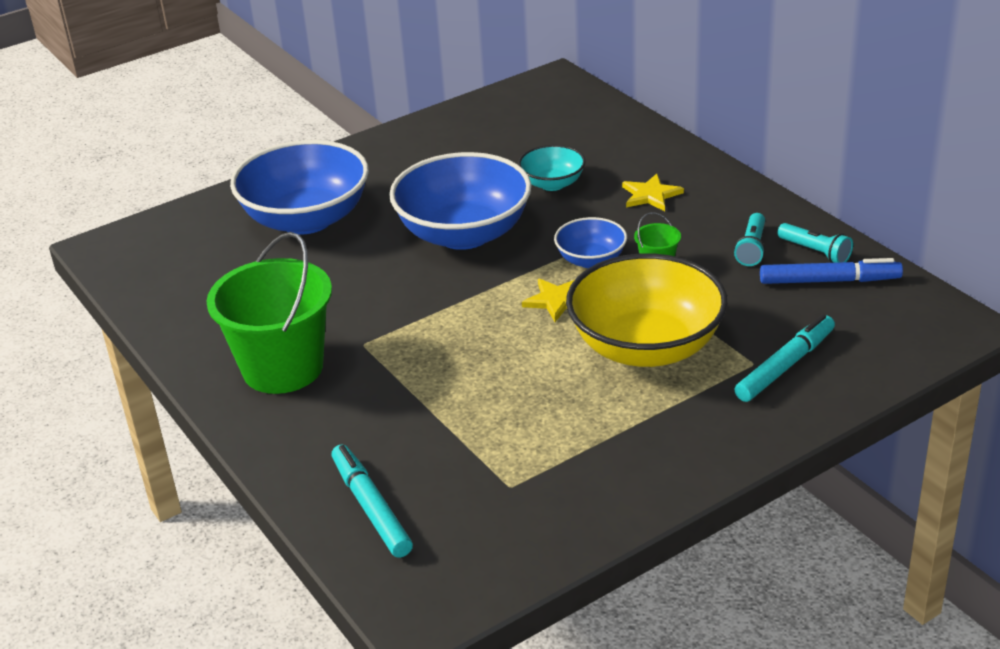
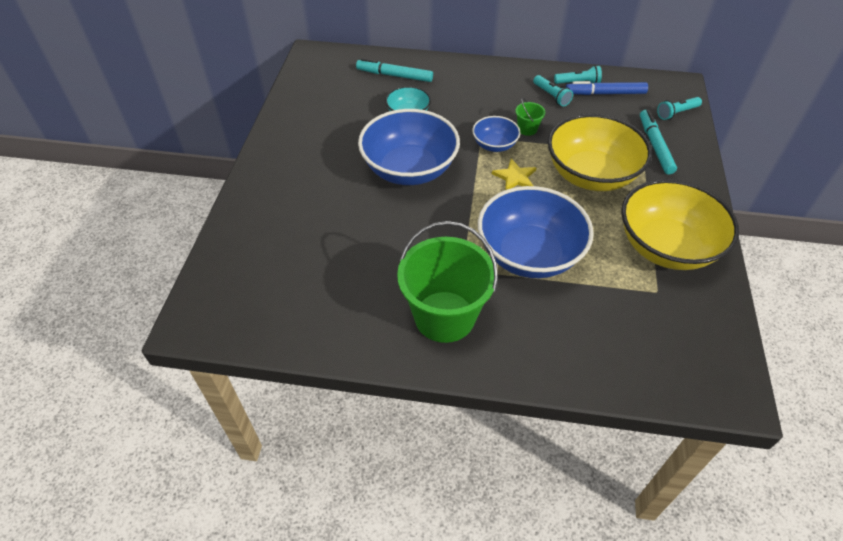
camera: 50 degrees left, 15 degrees up
blue bowl [230,140,369,234] -> blue bowl moved to [478,186,594,278]
turquoise marker [332,444,413,558] -> turquoise marker moved to [356,58,433,82]
yellow star [622,174,684,211] -> none
blue marker [760,258,903,284] -> blue marker turned 135 degrees counterclockwise [566,81,648,95]
none -> yellow bowl [621,179,739,270]
none -> turquoise flashlight [657,97,702,120]

